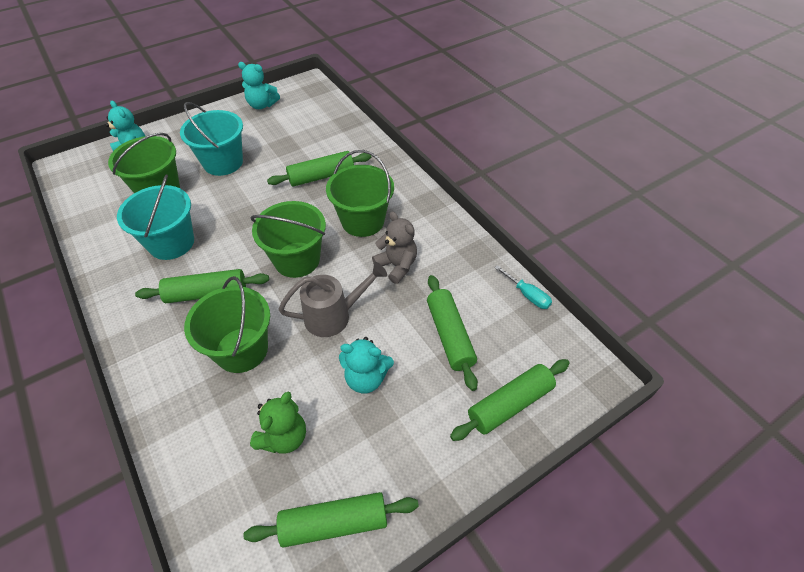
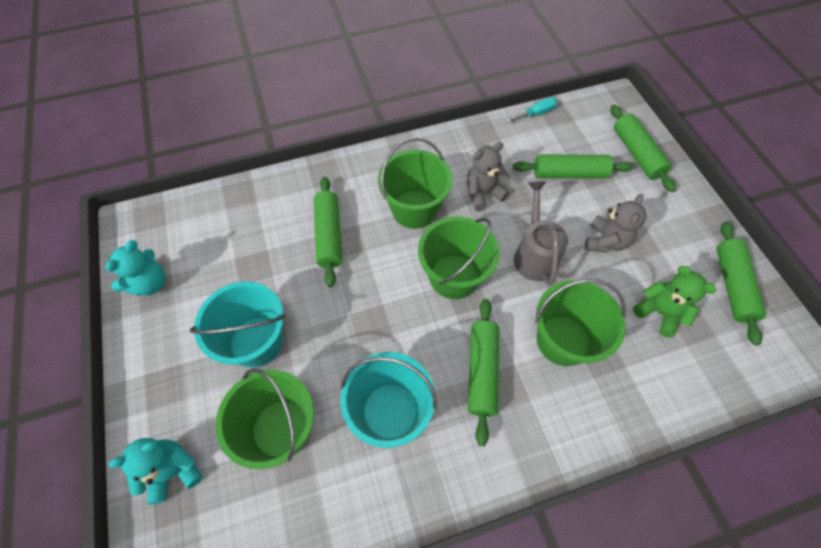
camera: 75 degrees left, 10 degrees up
turquoise teddy bear [339,337,394,393] -> grey teddy bear [585,194,646,253]

